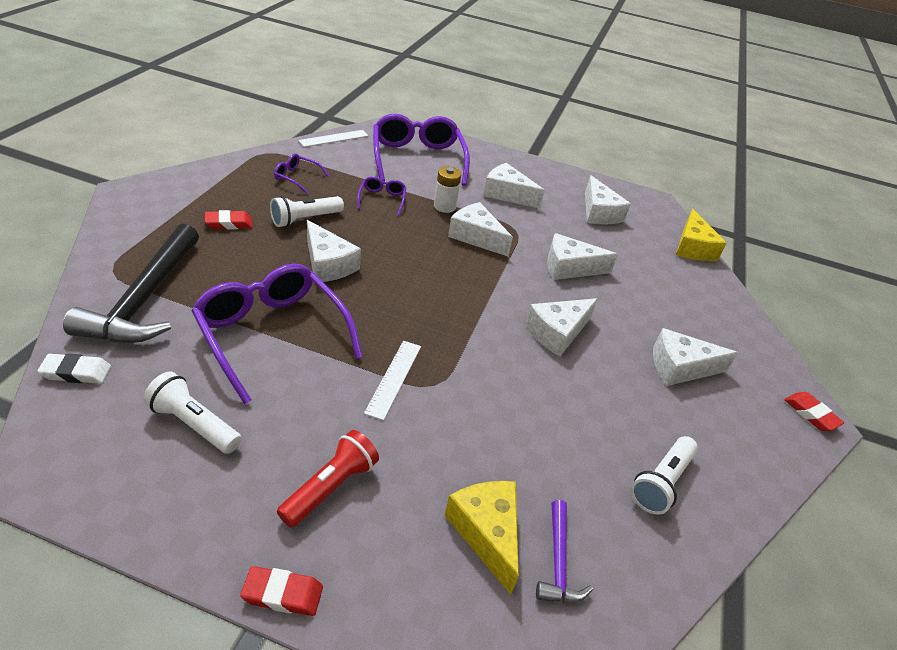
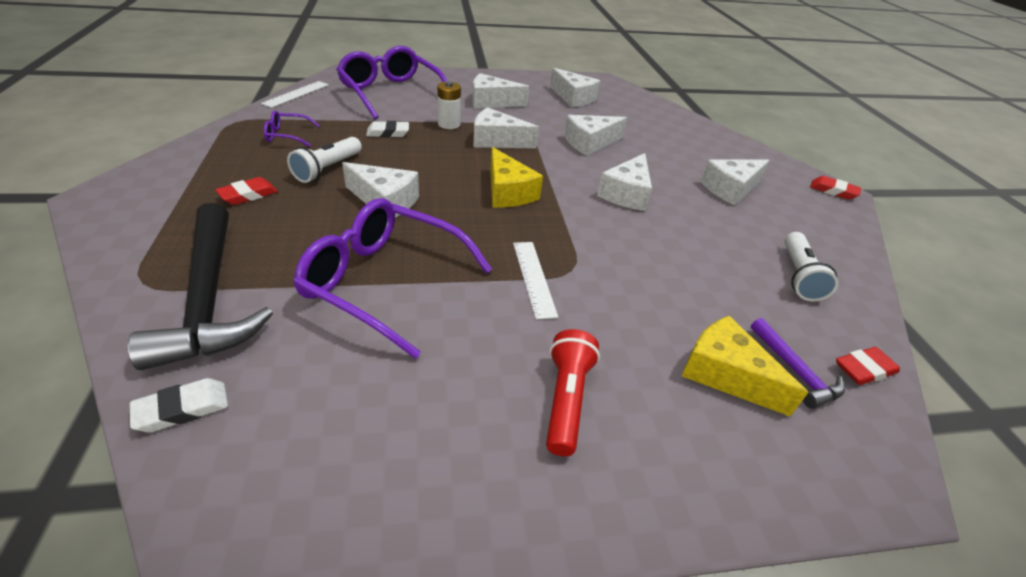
camera: 25 degrees left, 0 degrees up
white flashlight [143,371,242,454] -> none
red eraser [240,566,323,616] -> red eraser moved to [836,347,900,385]
purple glasses [357,176,406,215] -> white eraser [366,121,409,137]
yellow cheese [676,209,727,261] -> yellow cheese moved to [490,147,543,208]

